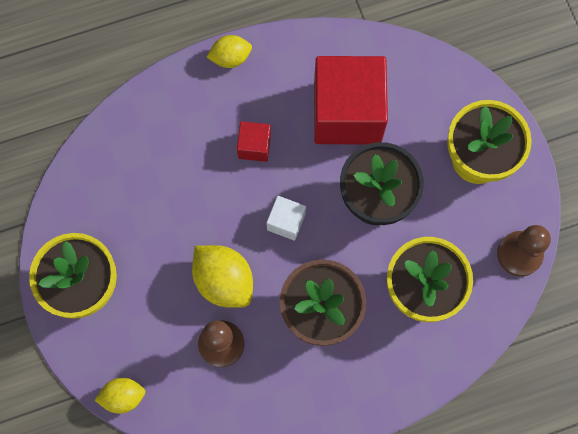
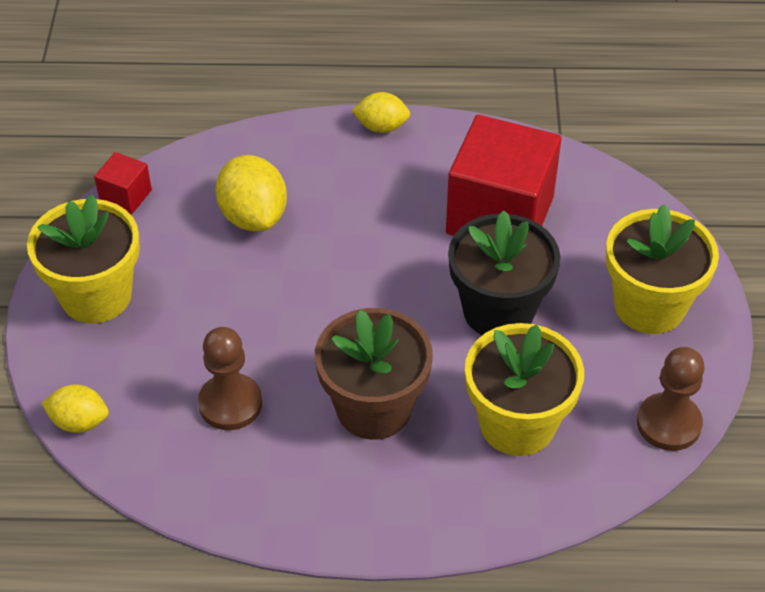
camera: 20 degrees right, 25 degrees down
yellow lemon [192,245,253,308] -> yellow lemon moved to [216,155,287,231]
red cube [237,121,271,162] -> red cube moved to [94,152,152,214]
white cube [266,196,306,241] -> none

